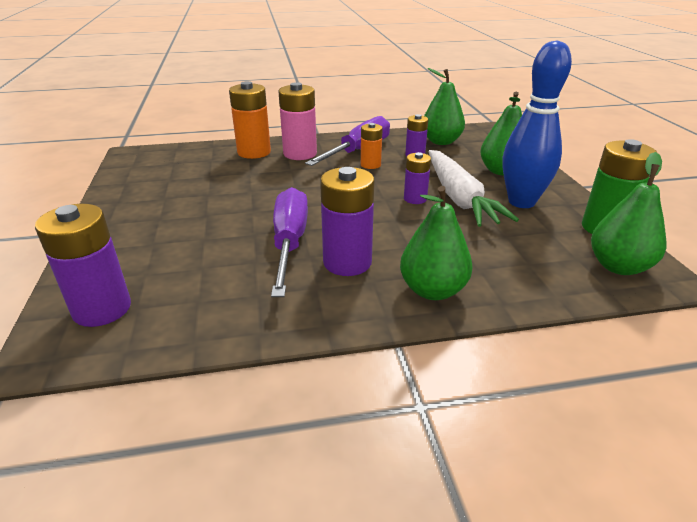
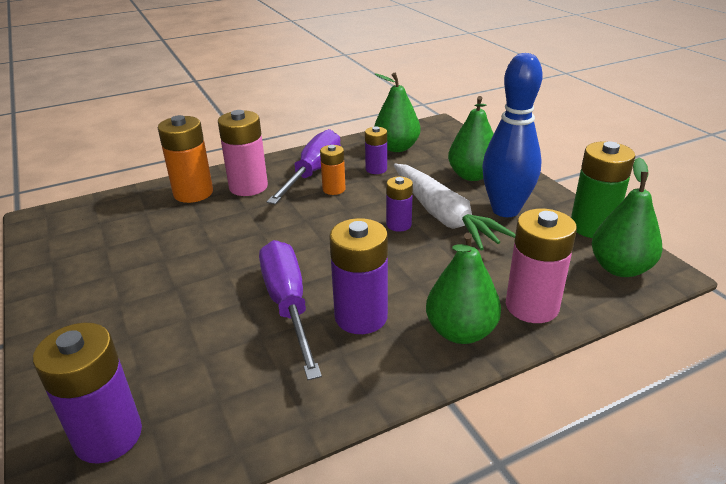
camera: 15 degrees left, 0 degrees up
none -> pink battery [506,208,577,323]

